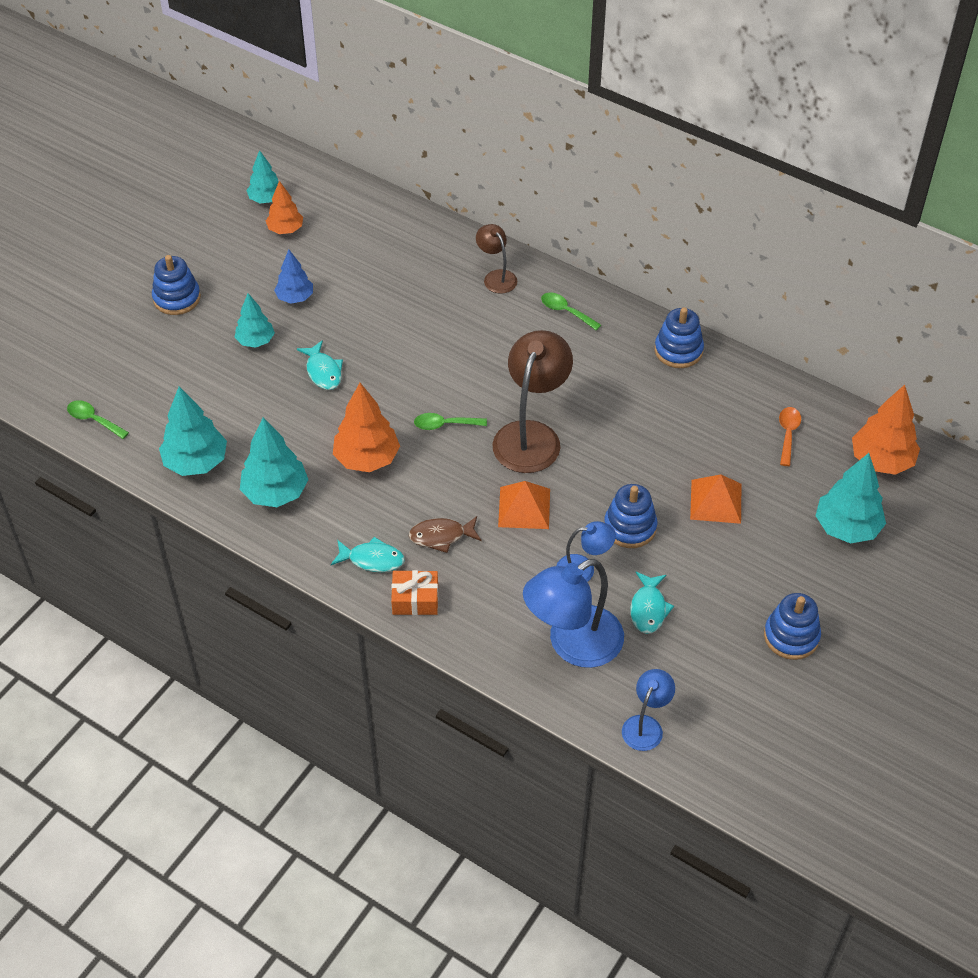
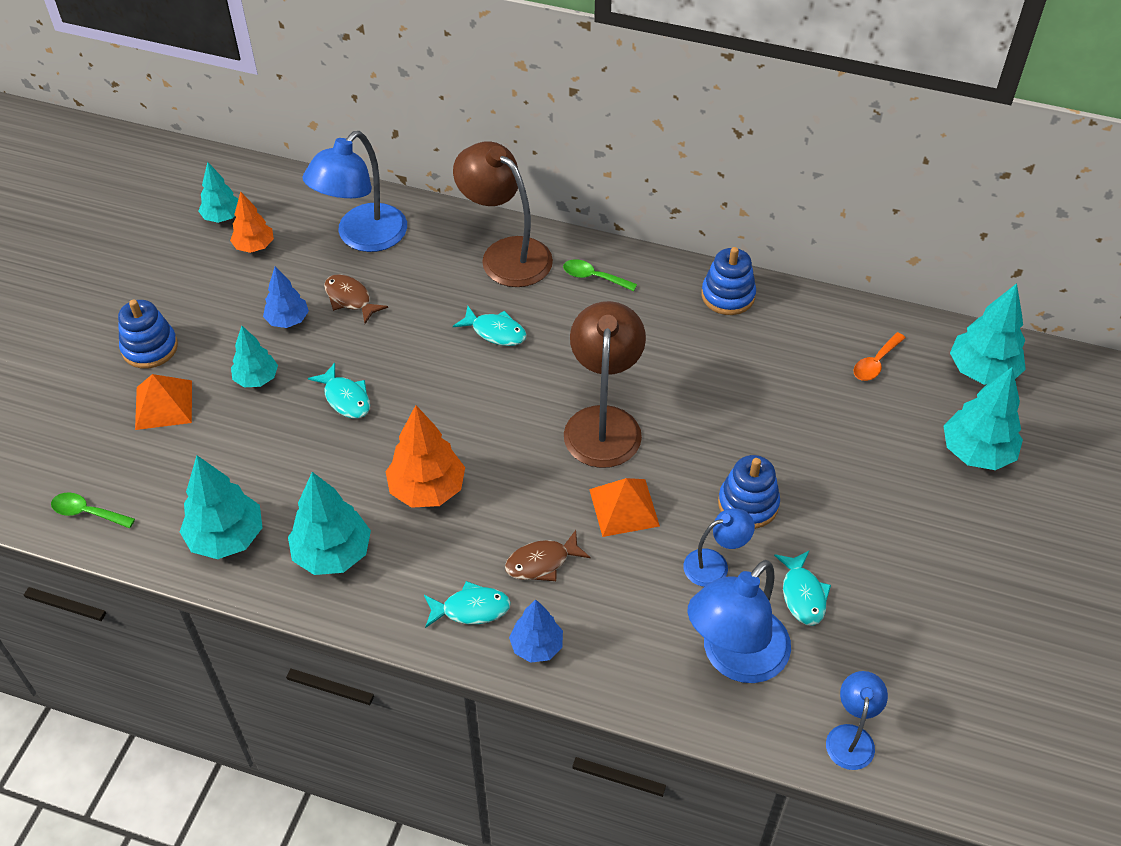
camera: 15 degrees left, 0 degrees up
orange gift [391,570,438,615] -> blue tree [509,599,563,663]
green spoon [414,413,487,430] -> none
brown lamp [476,224,517,294] -> brown lamp [453,142,553,287], size x1.88
orange pyramid [690,474,741,524] -> orange pyramid moved to [135,374,192,430]
blue stacking toy [764,593,821,660] -> none
orange spoon [779,407,801,466] -> orange spoon turned 135 degrees counterclockwise [854,332,905,381]
orange tree [852,385,920,475] -> turquoise tree [950,283,1026,385]
none -> blue lamp [303,131,407,252]
none -> brown fish [324,274,388,324]
none -> turquoise fish [453,306,527,346]

